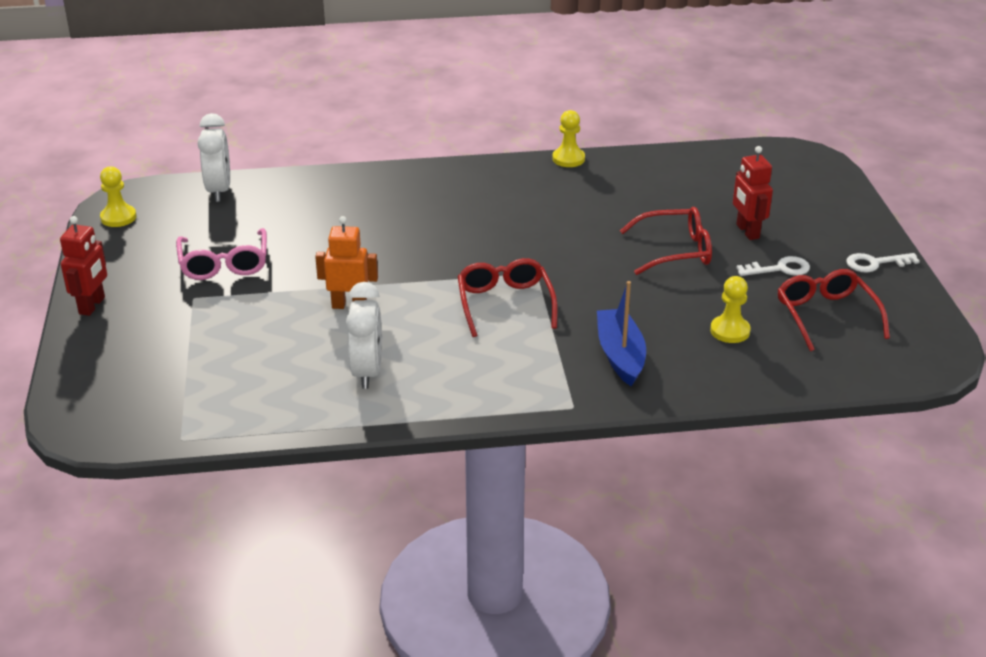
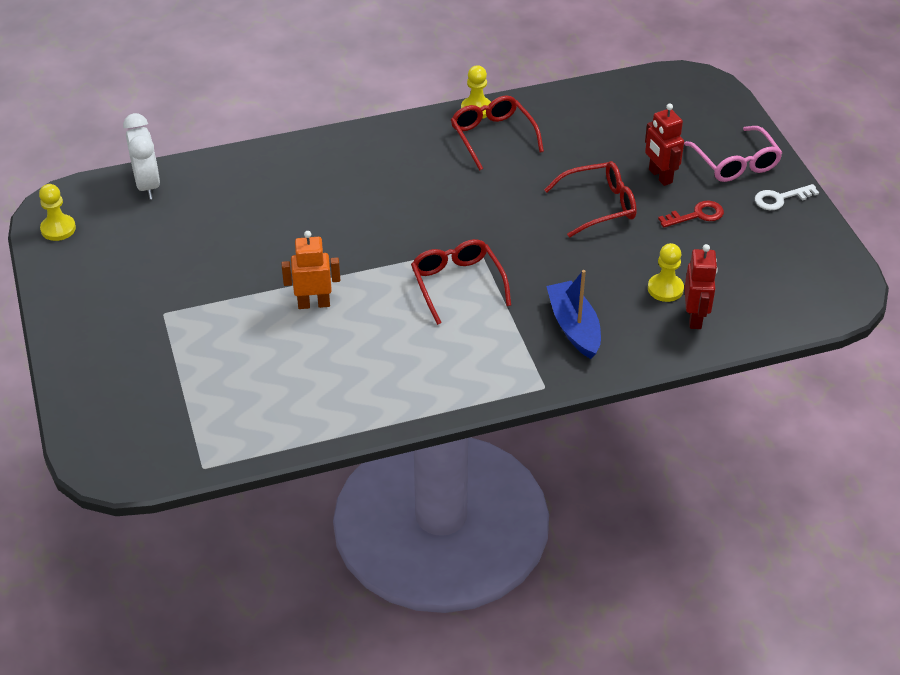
camera: 10 degrees left, 10 degrees up
red robot [60,216,107,316] -> red robot moved to [684,244,718,329]
pink glasses [176,228,267,280] -> pink glasses moved to [684,126,783,182]
white clock [346,282,382,389] -> none
white key [736,256,810,276] -> red key [658,201,724,228]
red glasses [777,269,890,351] -> red glasses moved to [451,96,544,170]

